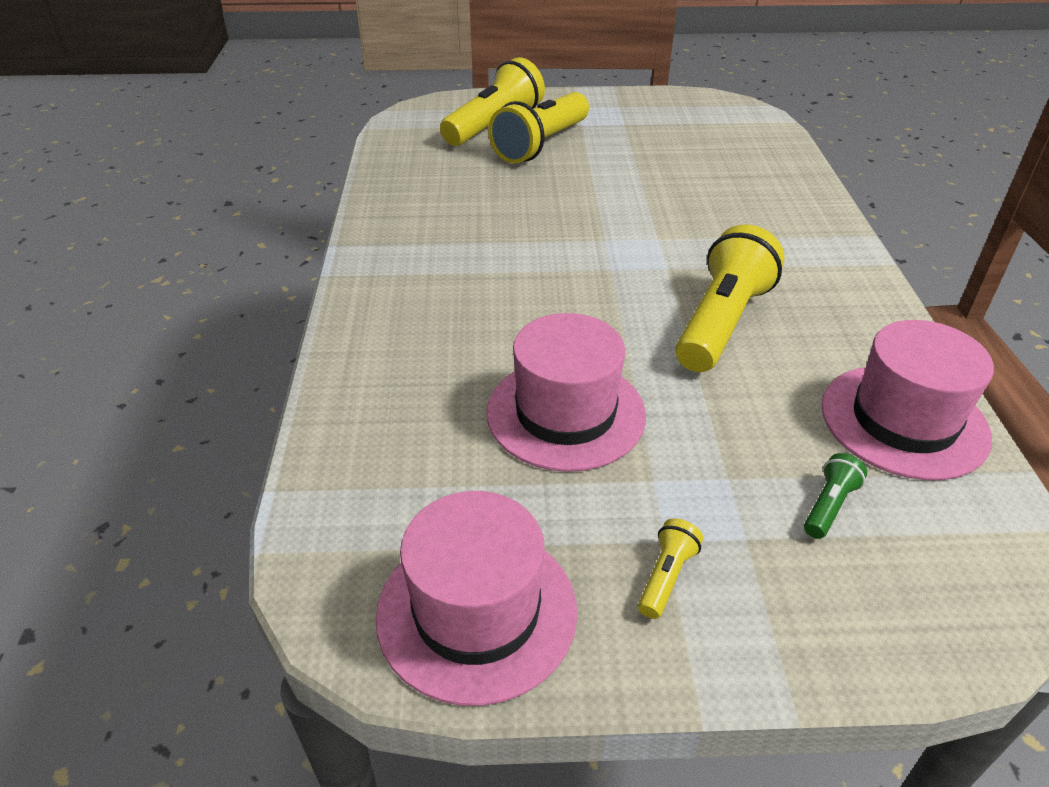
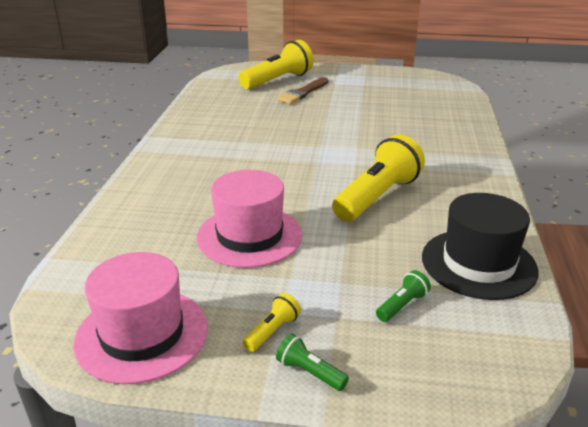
camera: 10 degrees right, 10 degrees down
yellow flashlight [488,92,589,164] -> brown brush [278,77,329,104]
pink hat [821,320,994,480] -> black hat [422,193,539,300]
none -> green flashlight [276,333,349,391]

